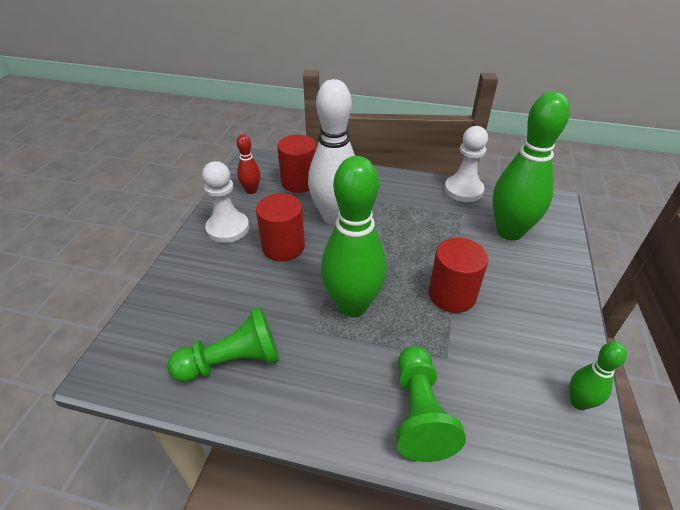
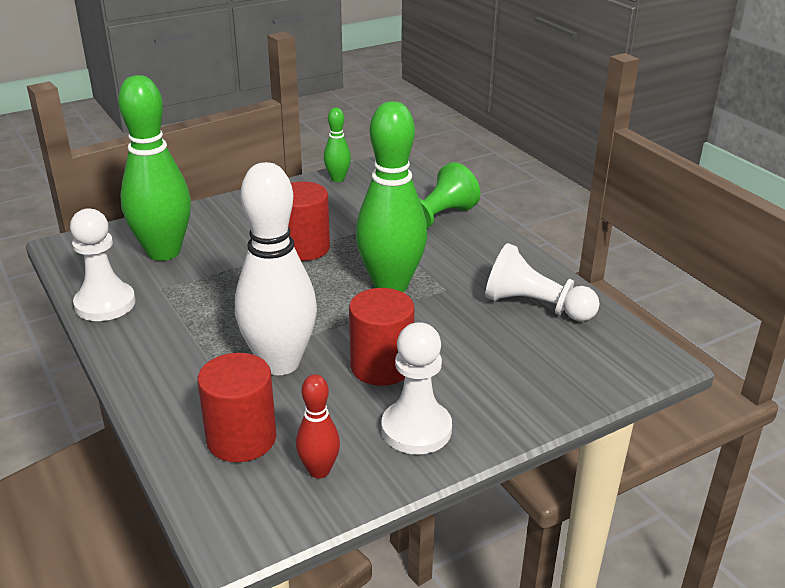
camera: 135 degrees left, 10 degrees down
green pawn [167,307,279,382] -> white pawn [485,243,600,321]

